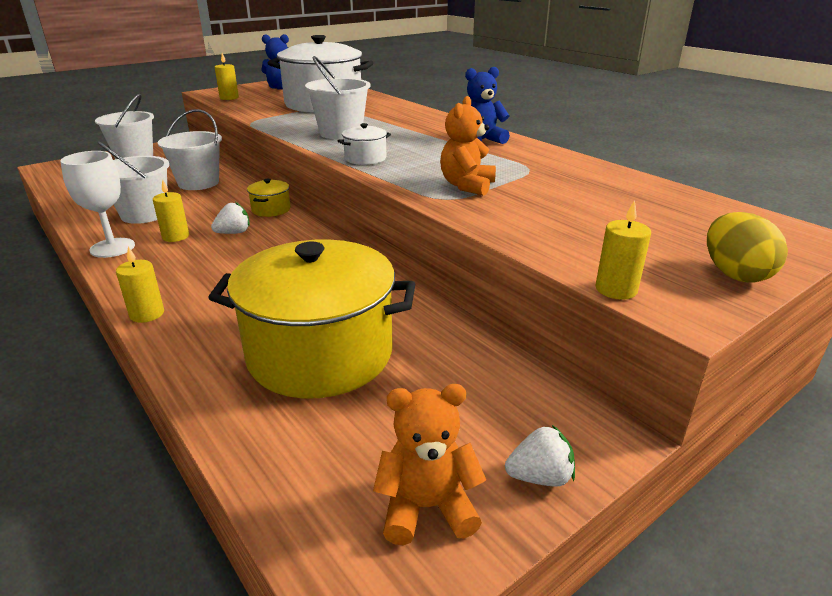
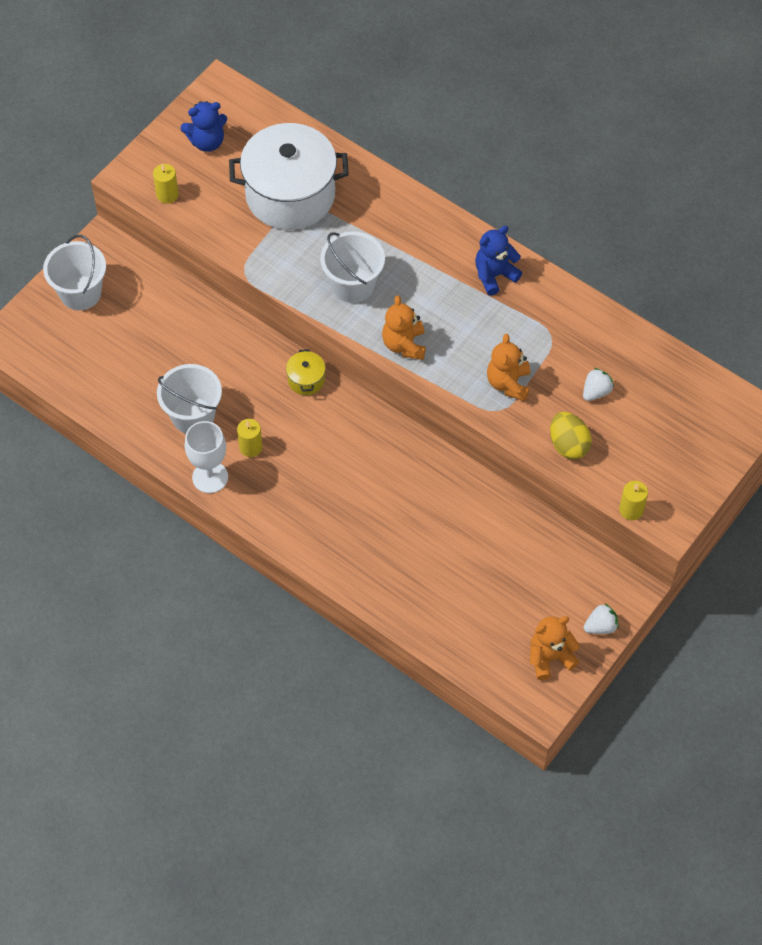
camera: 15 degrees left, 30 degrees up
yellow candle [116,247,164,323] -> none
white bucket [158,109,222,190] -> none
yellow pot [208,239,415,398] -> none
white strawberry [211,202,250,234] -> white strawberry moved to [583,368,614,401]
white pot [337,123,391,165] -> orange teddy bear [382,296,426,360]
yellow egg [707,212,788,283] -> yellow egg moved to [550,412,592,460]

